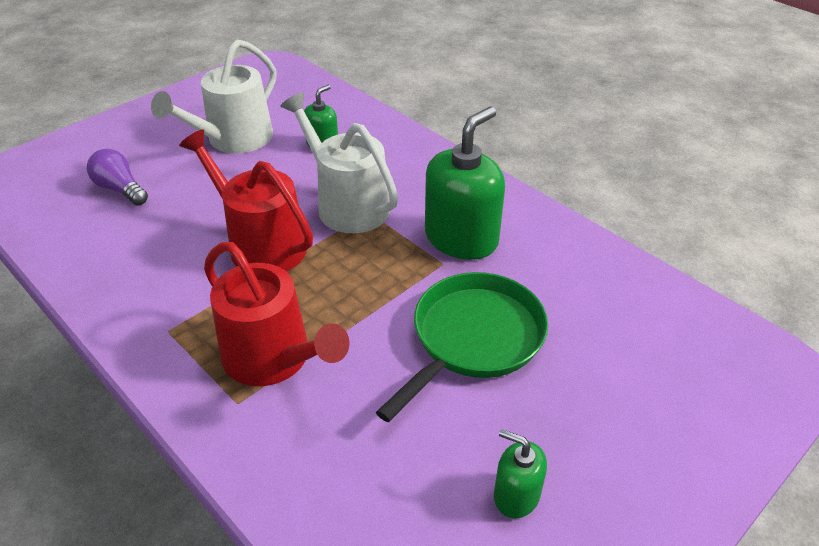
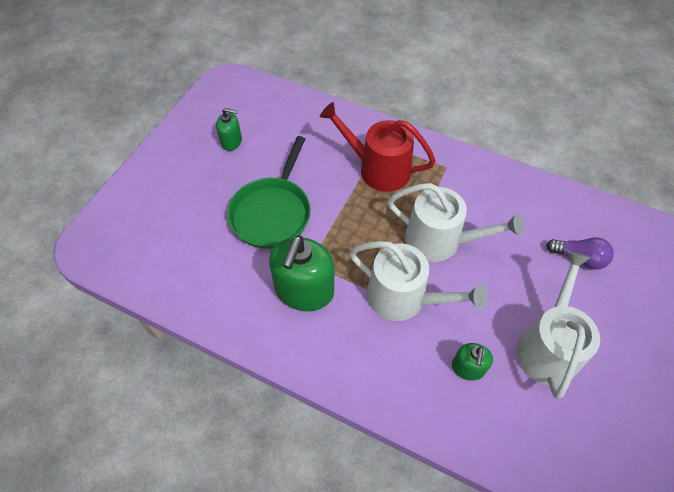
camera: 160 degrees right, 15 degrees up
red watering can [179,129,313,272] -> white watering can [388,183,524,262]

